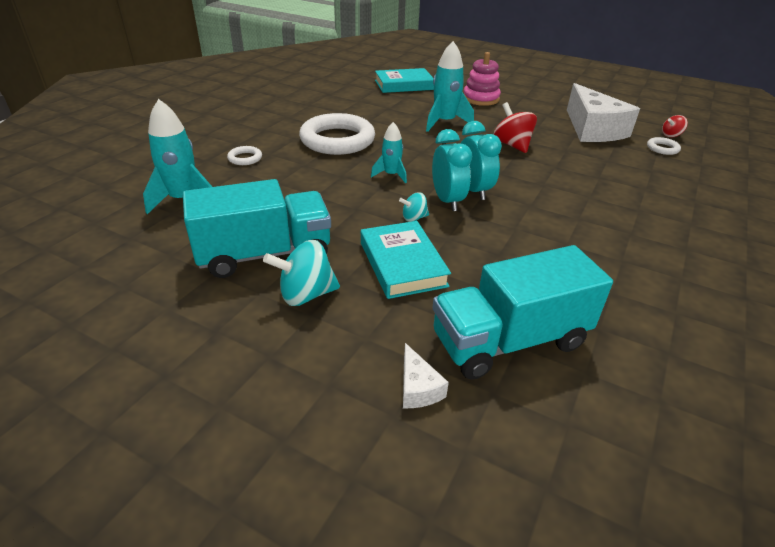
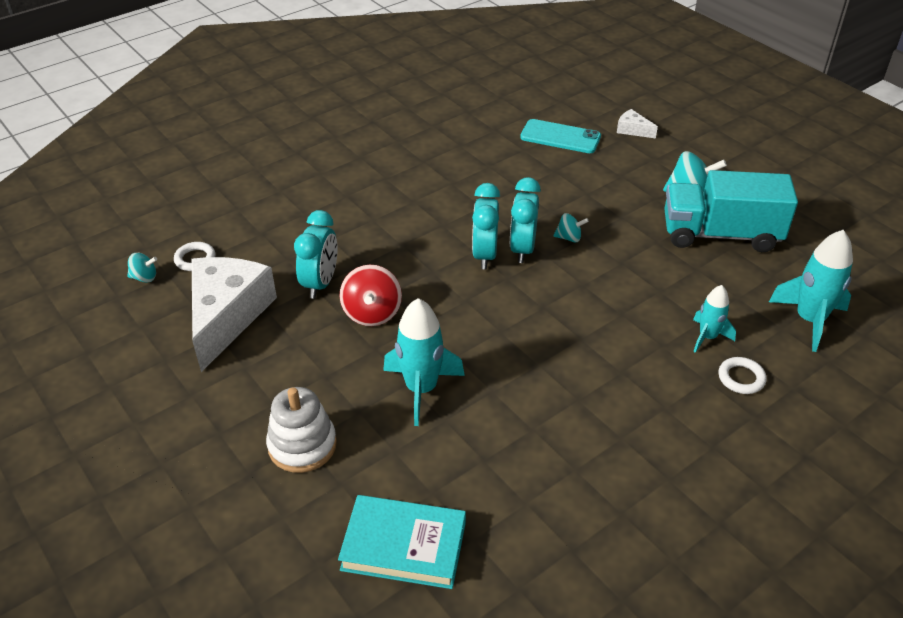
camera: 155 degrees left, 5 degrees up
white ring [299,113,375,155] -> none
turquoise book [361,221,451,299] -> none
turquoise rocket [371,122,407,184] -> turquoise rocket moved to [693,285,736,353]
white cheese [403,343,449,408] -> white cheese turned 60 degrees counterclockwise [617,109,658,139]
turquoise truck [432,245,613,380] -> turquoise phone [520,119,601,153]
pink stacking toy [464,52,501,106] -> white stacking toy [266,387,337,473]
red spinning top [662,115,688,137] -> turquoise spinning top [127,253,157,283]
none -> turquoise clock [294,210,338,299]

